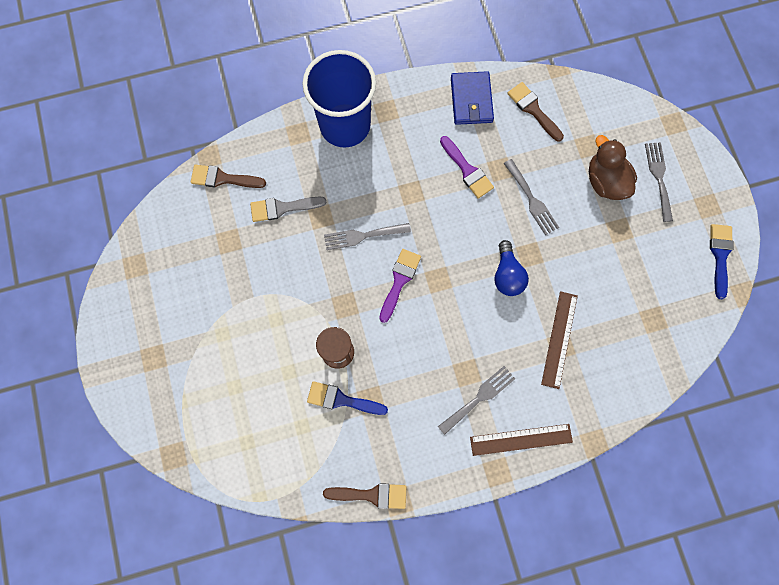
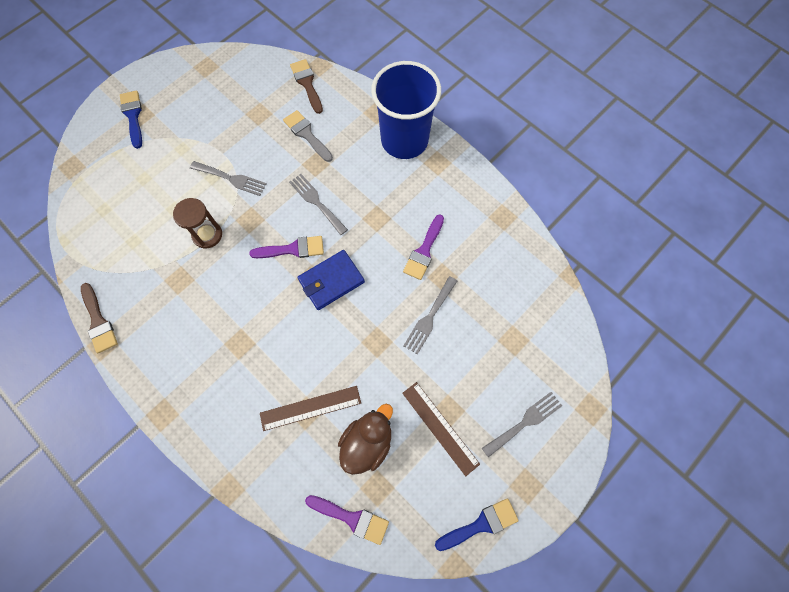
camera: 60 degrees right, 5 degrees down
blue brush [307,381,388,415] -> blue brush moved to [120,90,142,149]
grey fork [438,366,515,435] -> grey fork moved to [190,161,266,196]
blue wallet [451,71,494,125] -> blue wallet moved to [297,250,365,310]
brown ruler [470,424,573,456] -> brown ruler moved to [402,382,480,476]
blue light bulb [494,240,529,296] -> none
brown brush [507,82,564,142] -> none
brown duck [589,135,637,200] -> brown duck moved to [338,404,393,475]
none -> purple brush [305,495,389,545]

